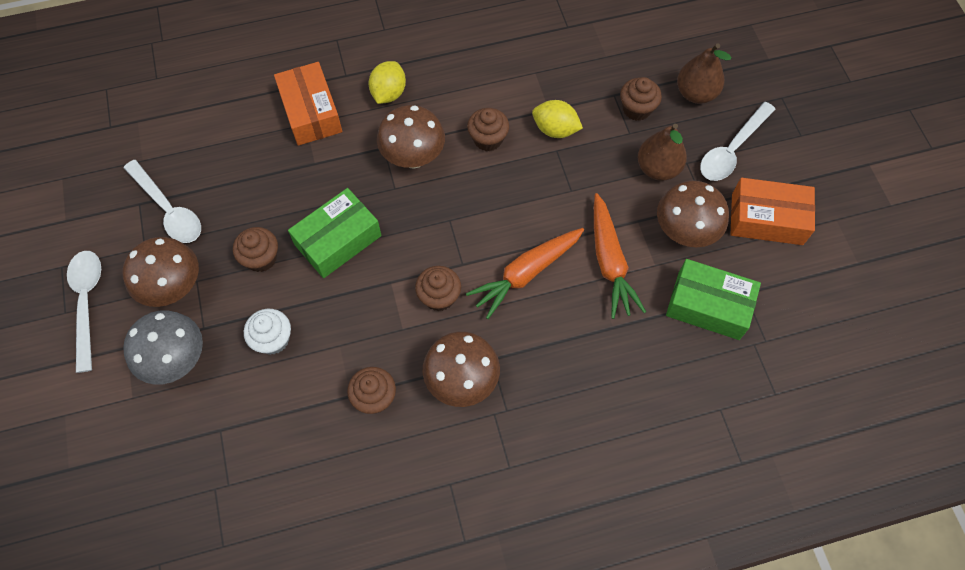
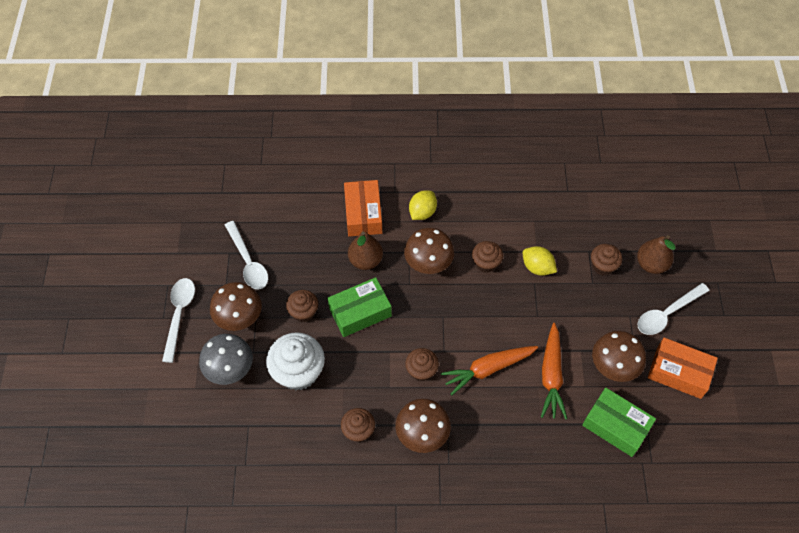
camera: 15 degrees right, 5 degrees down
white cupcake [244,309,291,355] -> white cupcake [266,332,325,390], size x1.73
brown pear [637,124,687,181] -> brown pear moved to [348,231,383,270]

